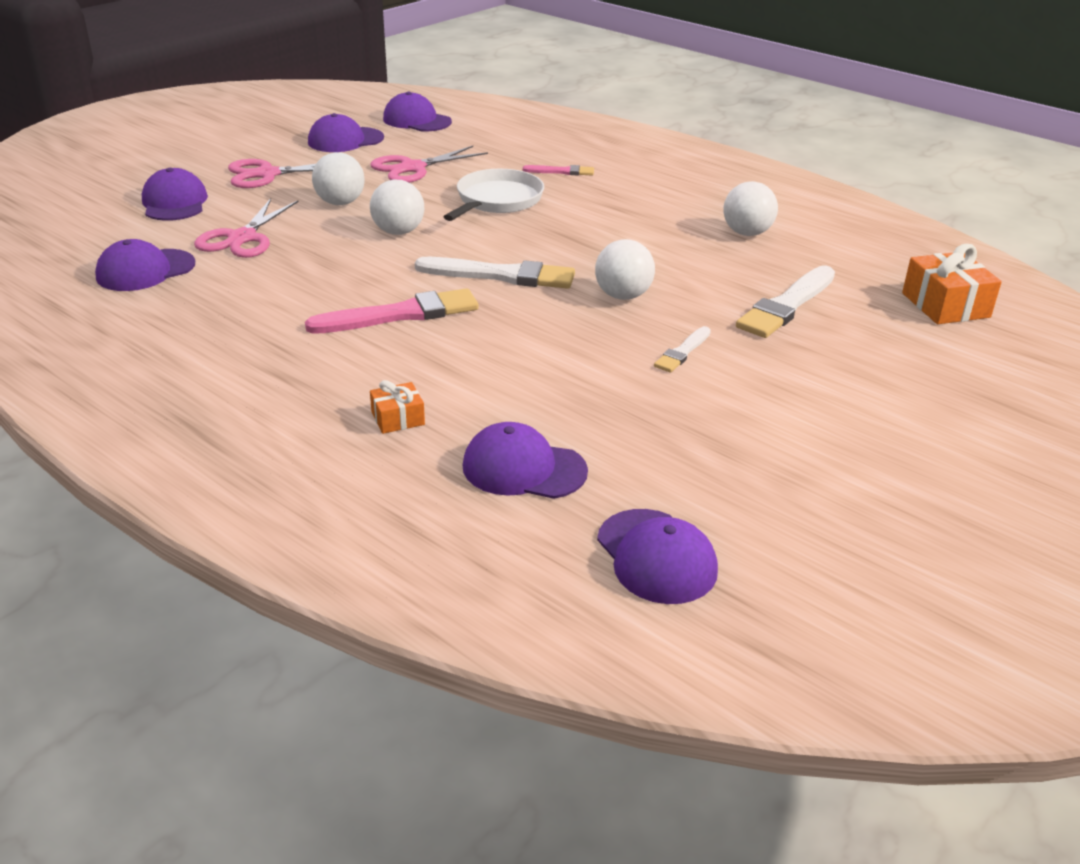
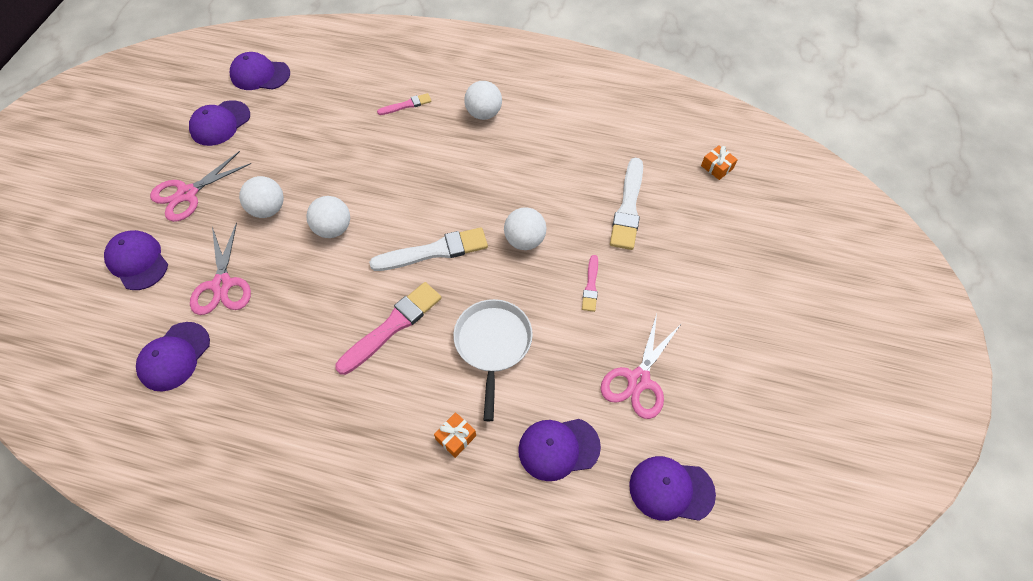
camera: 25 degrees left, 25 degrees up
pink scissors [371,146,488,183] -> pink scissors moved to [600,314,682,419]
white pan [444,169,544,221] -> white pan moved to [453,299,533,421]
purple cap [597,509,718,604] -> purple cap turned 150 degrees clockwise [629,456,716,521]
white brush [654,326,711,373] -> pink brush [582,255,598,312]
white ball [723,181,778,236] -> white ball moved to [464,81,502,120]
orange gift [902,244,1002,324] -> orange gift [701,145,738,180], size x0.55

